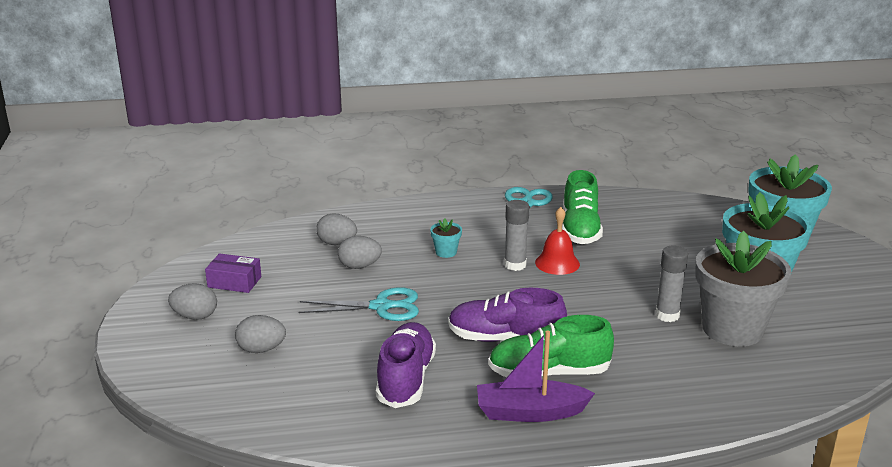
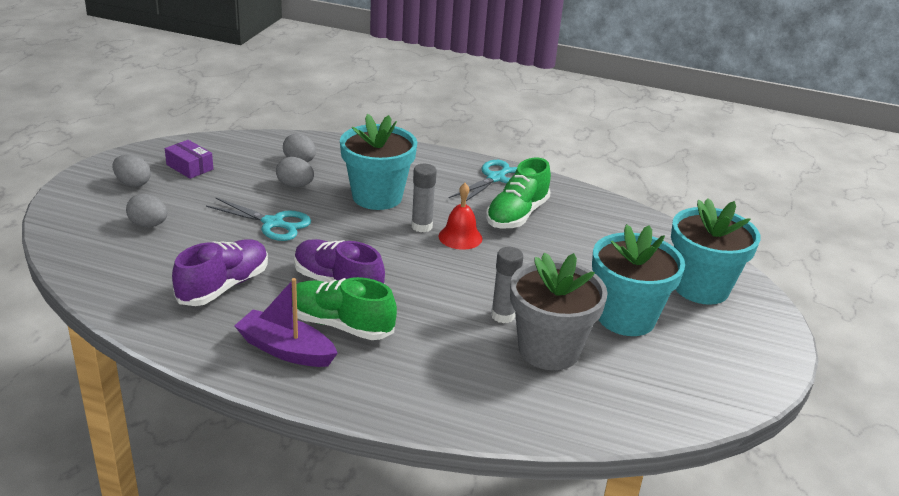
camera: 25 degrees right, 5 degrees up
turquoise flower pot [430,218,462,258] -> turquoise flower pot [340,114,417,210], size x2.49

